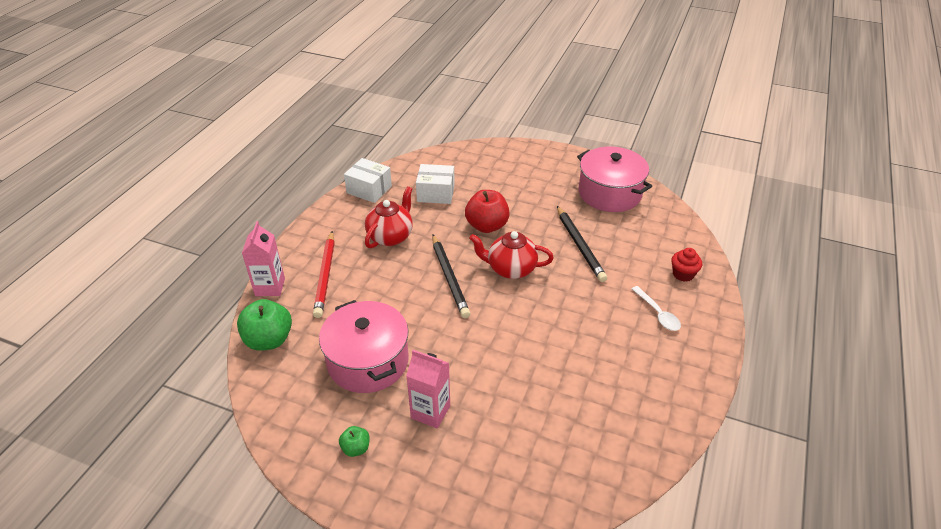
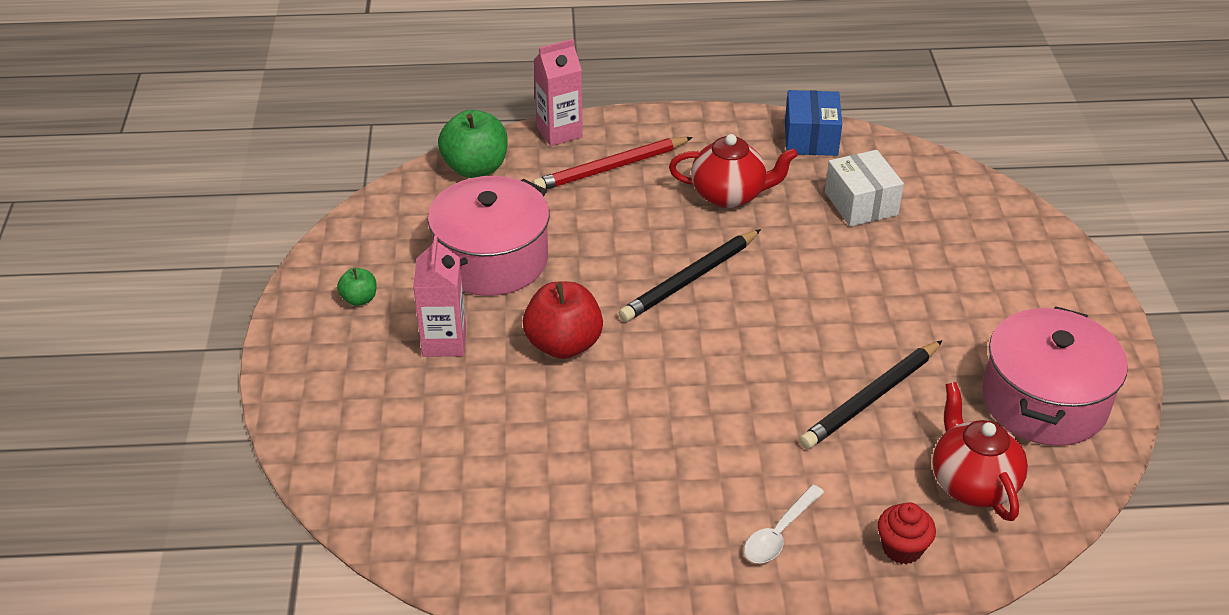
camera: 65 degrees right, 0 degrees up
white box [344,158,392,203] -> blue box [785,90,842,156]
red apple [465,190,510,233] -> red apple moved to [523,282,603,359]
red teapot [469,231,554,279] -> red teapot moved to [933,382,1028,521]

